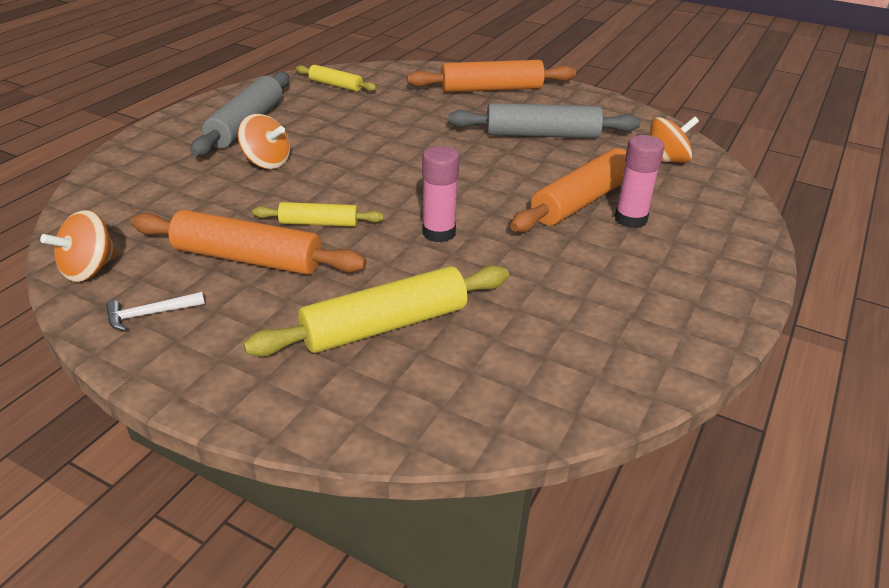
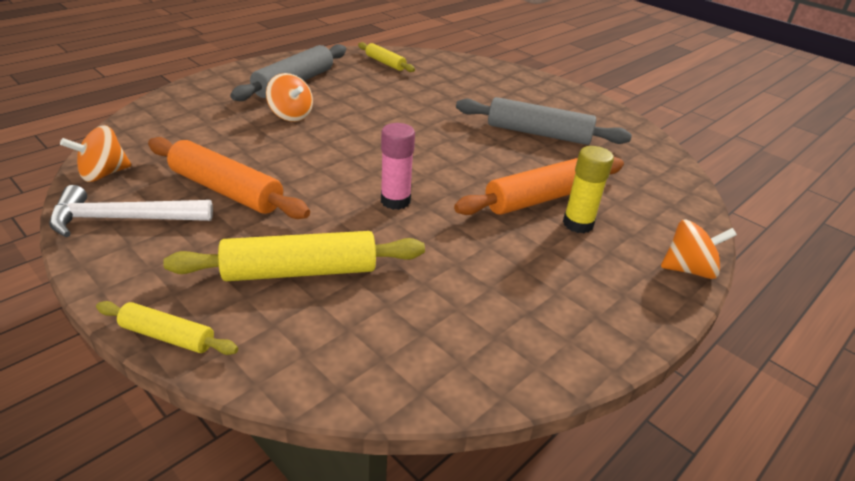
camera: 15 degrees right, 0 degrees up
white hammer [106,292,205,331] -> white hammer [49,185,213,237], size x1.93
yellow rolling pin [252,202,384,227] -> yellow rolling pin moved to [96,301,238,355]
orange rolling pin [407,60,576,92] -> none
pink glue stick [615,135,664,228] -> yellow glue stick [563,146,614,233]
orange spinning top [650,116,699,163] -> orange spinning top moved to [661,220,737,279]

